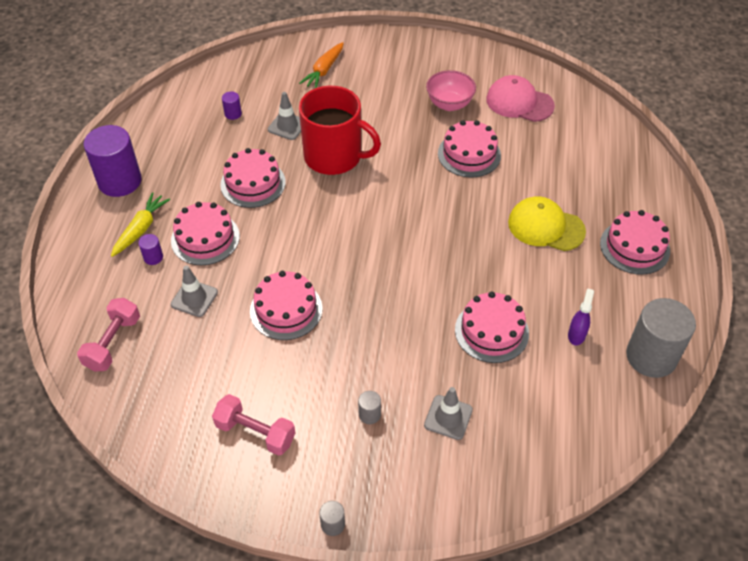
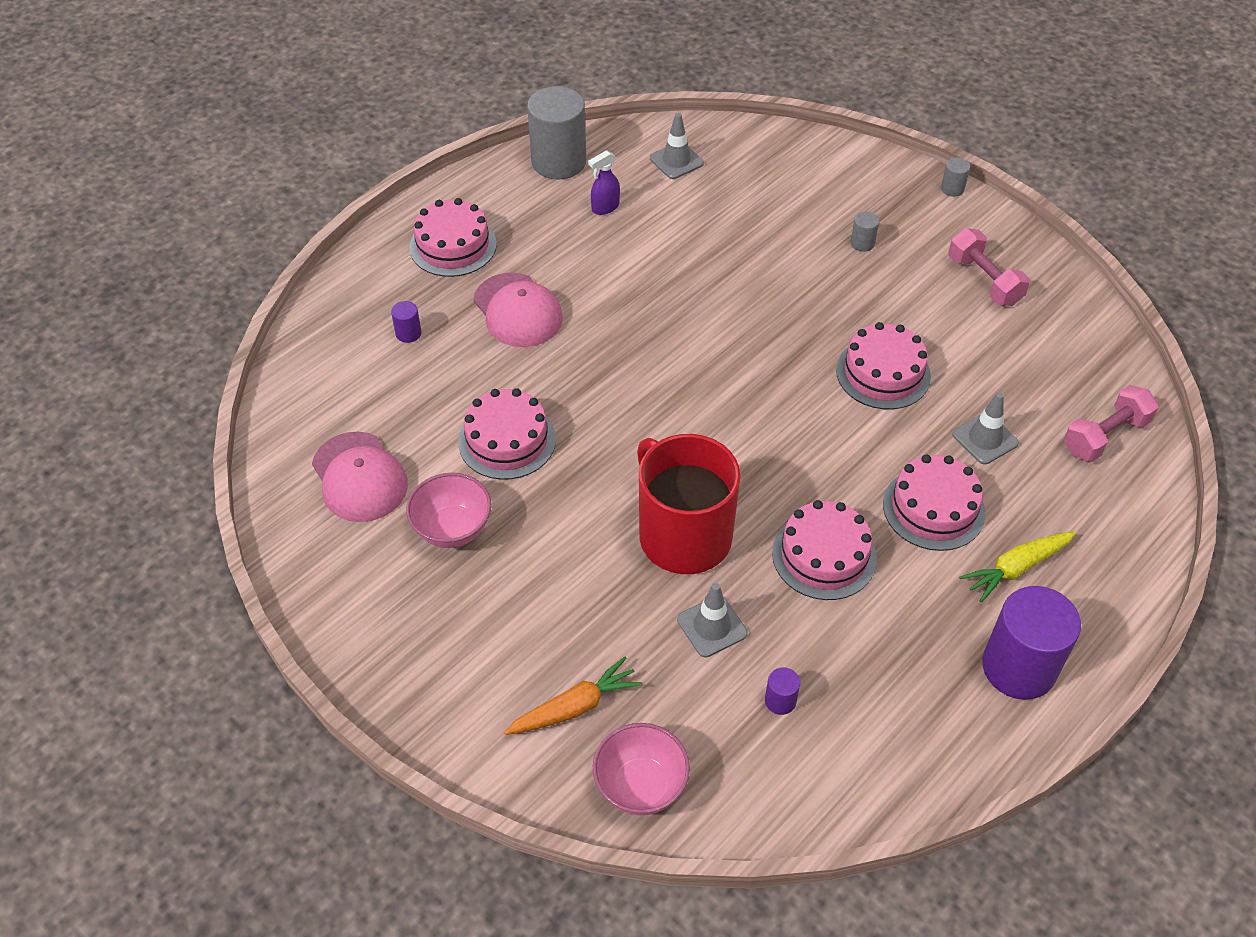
camera: 145 degrees left, 0 degrees up
purple cylinder [138,234,163,265] -> purple cylinder moved to [391,301,421,343]
grey traffic cone [424,387,473,440] -> grey traffic cone moved to [650,113,704,179]
pink cake [455,291,529,363] -> none
yellow cap [508,196,586,251] -> pink cap [473,273,563,347]
none -> pink bowl [593,723,690,815]

